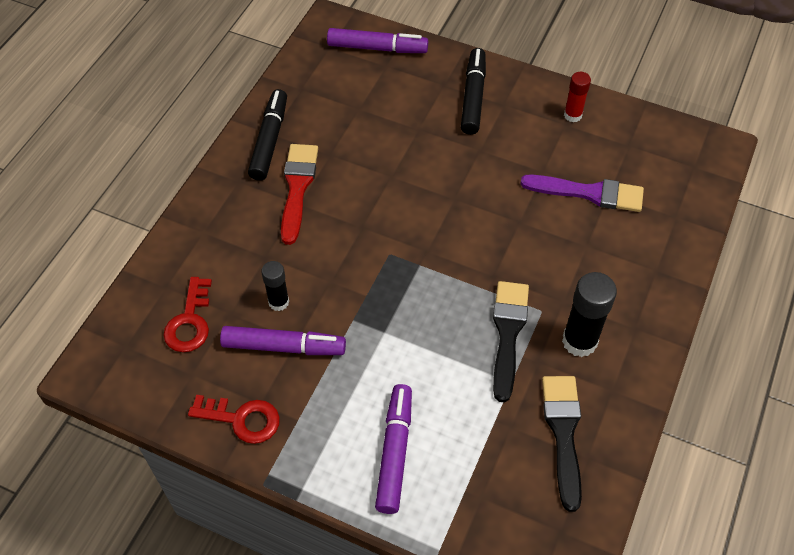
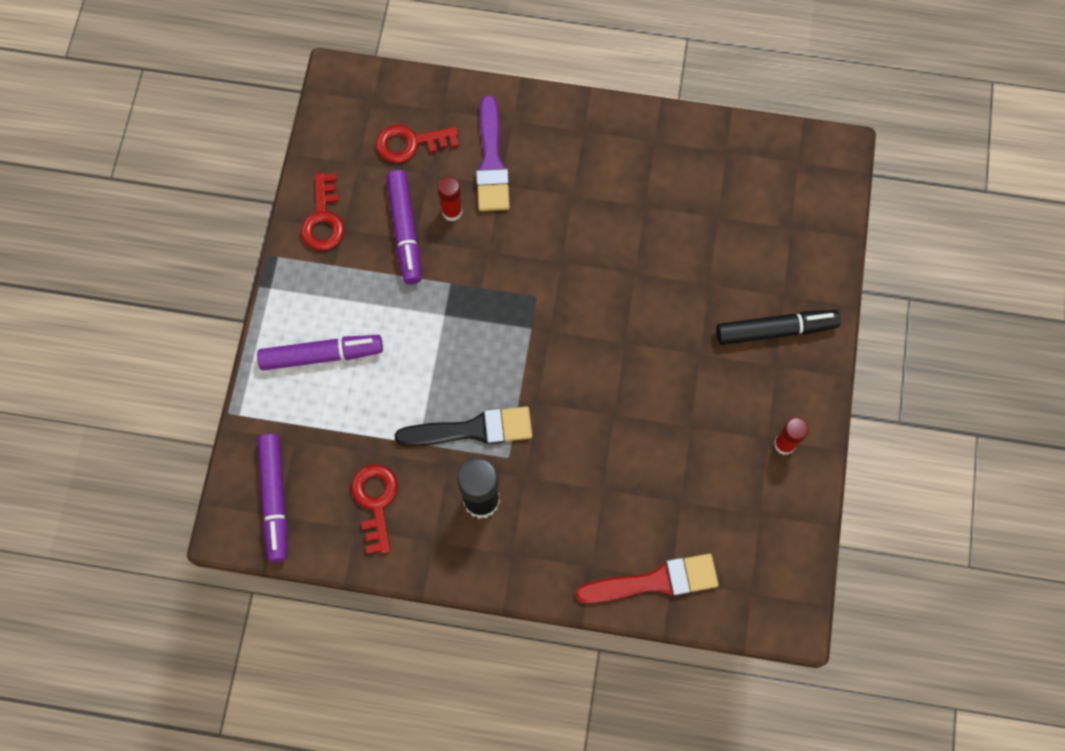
camera: 75 degrees right, 15 degrees up
black marker [248,89,287,181] -> none
black glue stick [261,261,289,311] -> red glue stick [438,176,463,221]
red brush [281,144,318,245] -> red brush moved to [576,554,719,603]
purple marker [327,28,428,53] -> purple marker moved to [257,434,288,562]
purple brush [520,174,644,212] -> purple brush moved to [476,95,510,211]
black brush [542,376,582,512] -> red key [351,464,398,554]

